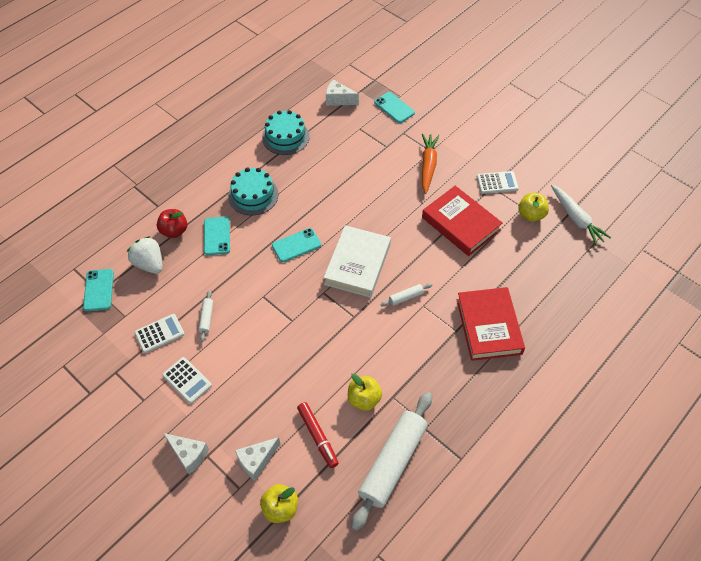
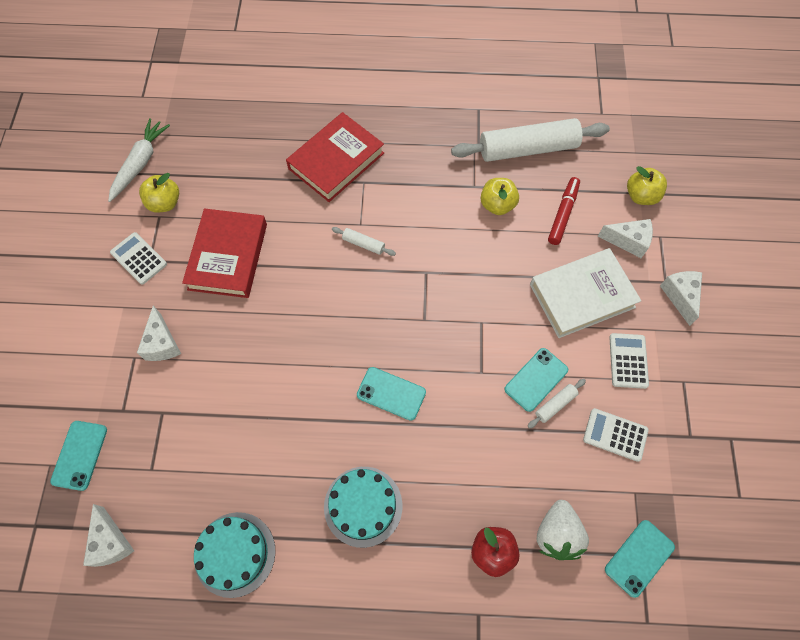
camera: 130 degrees left, 10 degrees up
turquoise phone [204,217,230,255] -> turquoise phone moved to [504,348,568,412]
white book [324,225,391,298] -> white book moved to [530,248,641,338]
orange carrot [422,134,439,194] -> white cheese [137,305,181,361]

